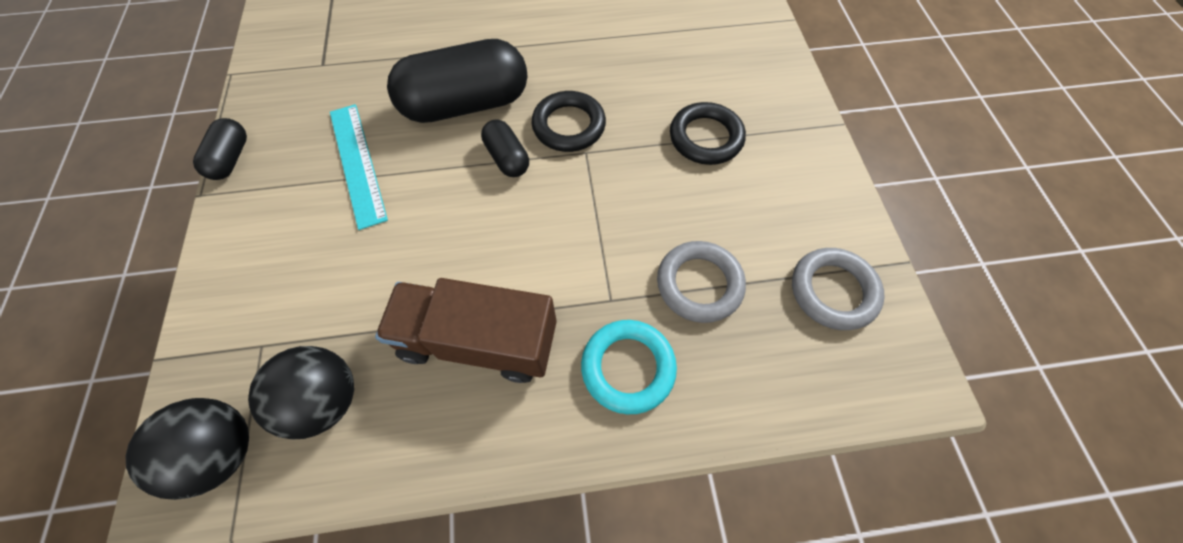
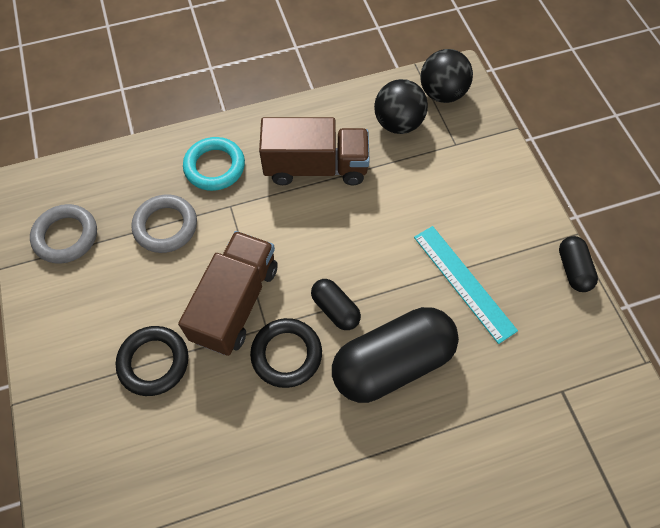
camera: 170 degrees right, 0 degrees up
none -> brown truck [178,231,278,356]

